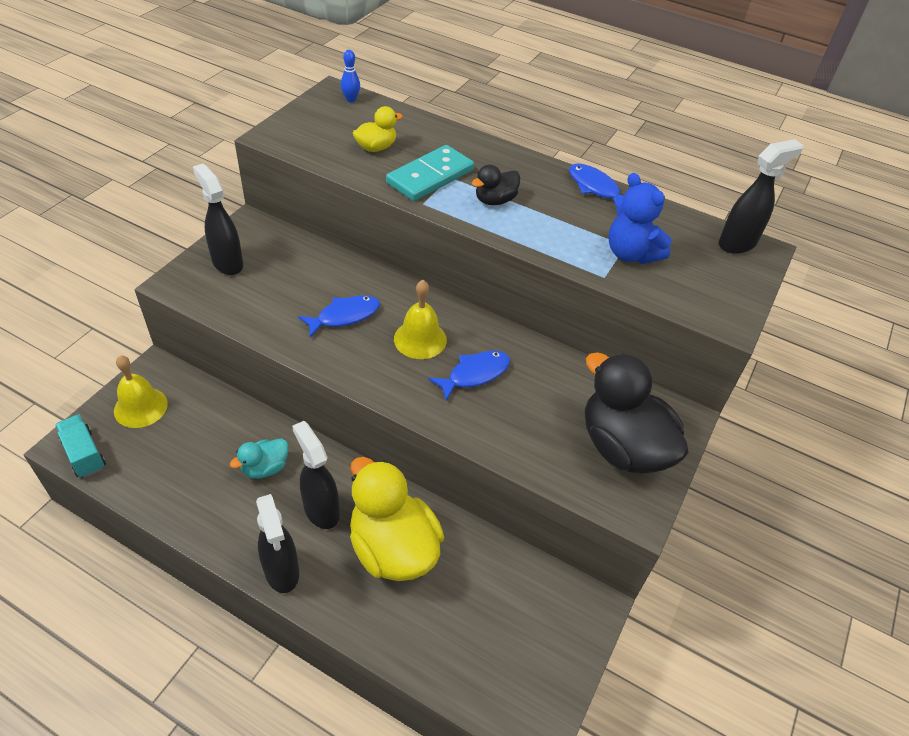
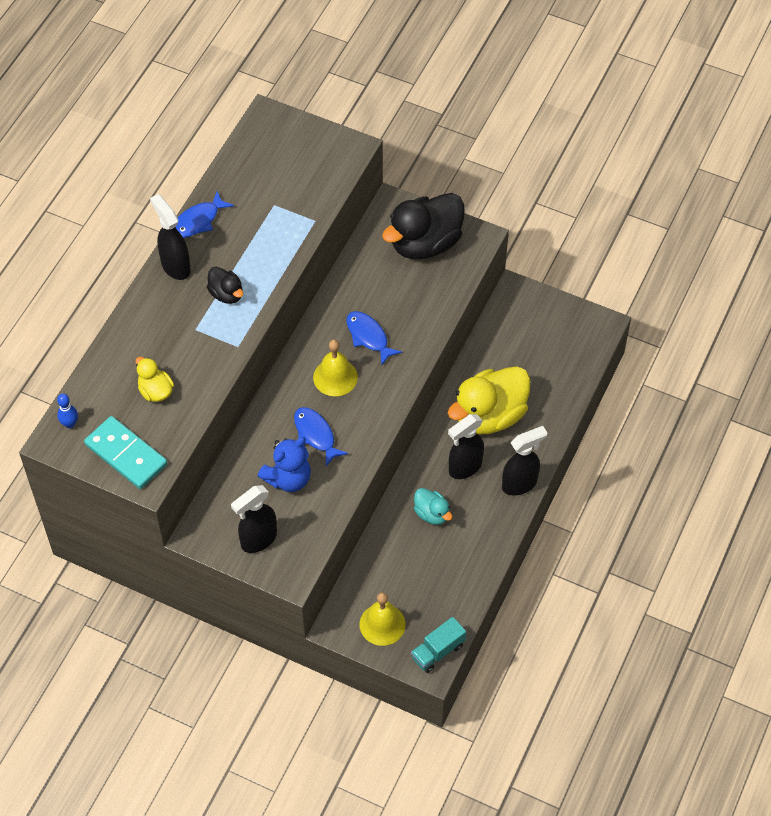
camera: 90 degrees left, 10 degrees up
turquoise domino [386,145,474,201] -> turquoise domino moved to [84,416,168,489]
blue teddy bear [609,173,672,264] -> blue teddy bear moved to [258,437,311,492]
black spray bottle [719,139,804,254] -> black spray bottle moved to [150,194,191,280]

